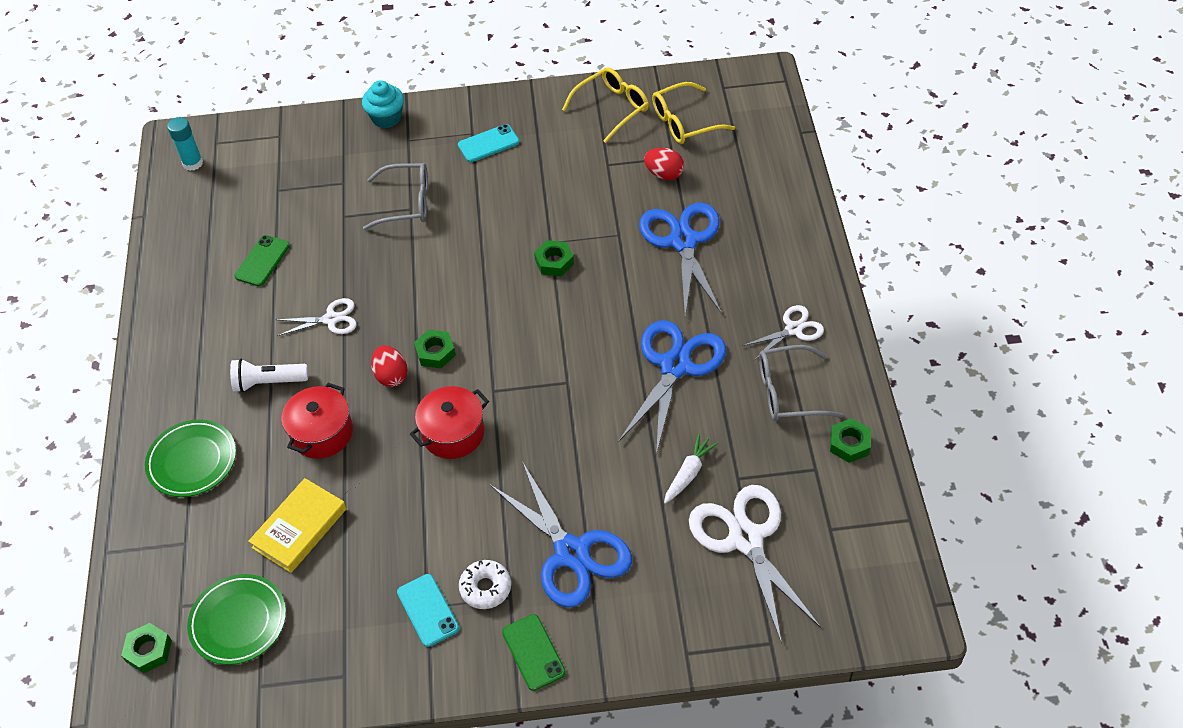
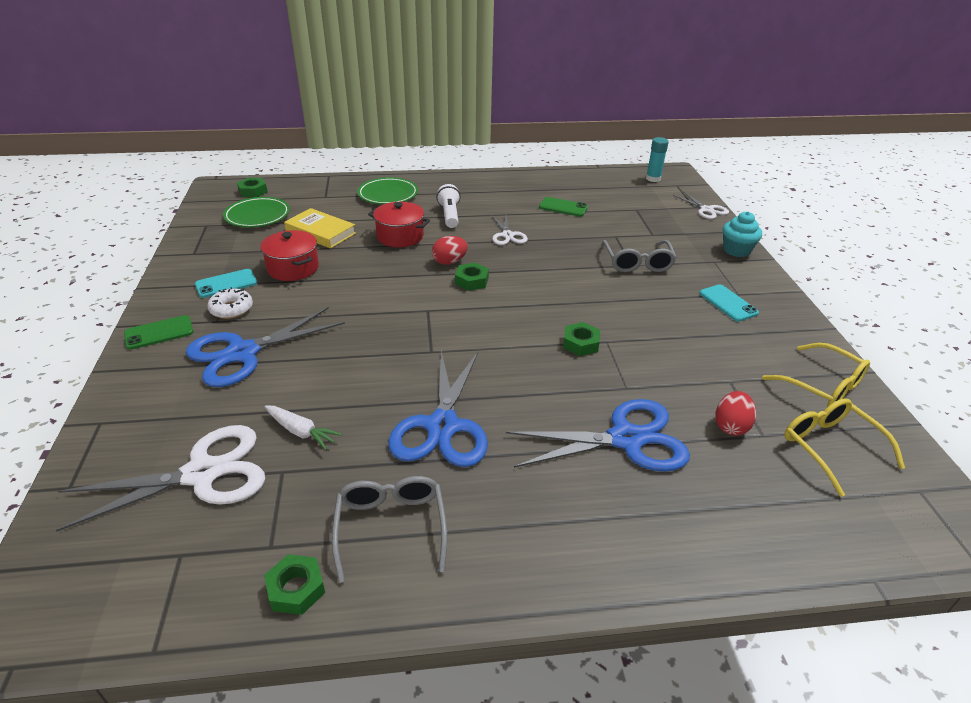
camera: 85 degrees right, 15 degrees down
red pot [410,386,489,459] -> red pot moved to [260,230,319,281]
blue scissors [619,320,726,455] -> blue scissors turned 75 degrees clockwise [388,351,488,467]
white scissors [742,305,824,360] -> white scissors moved to [673,192,729,219]

